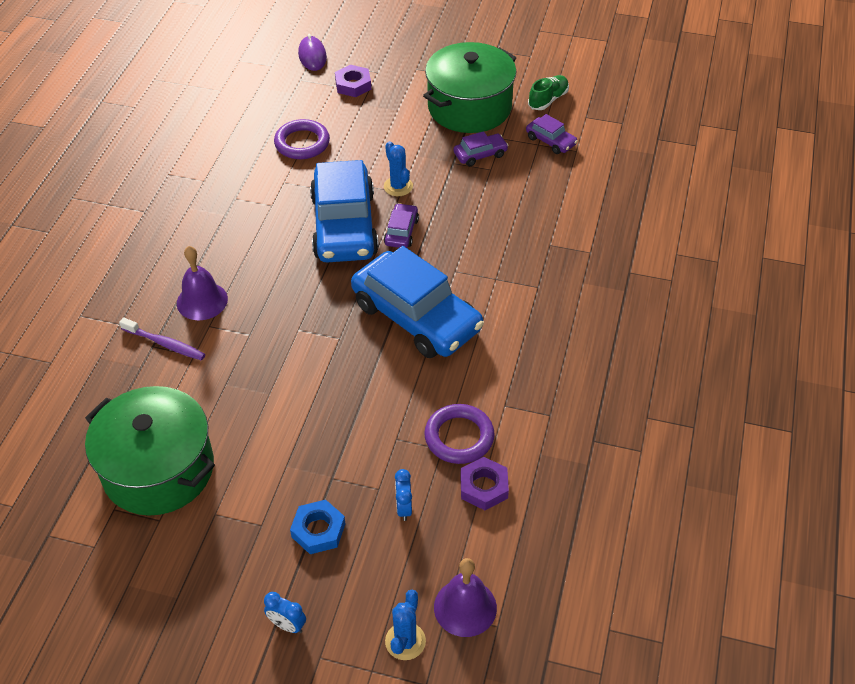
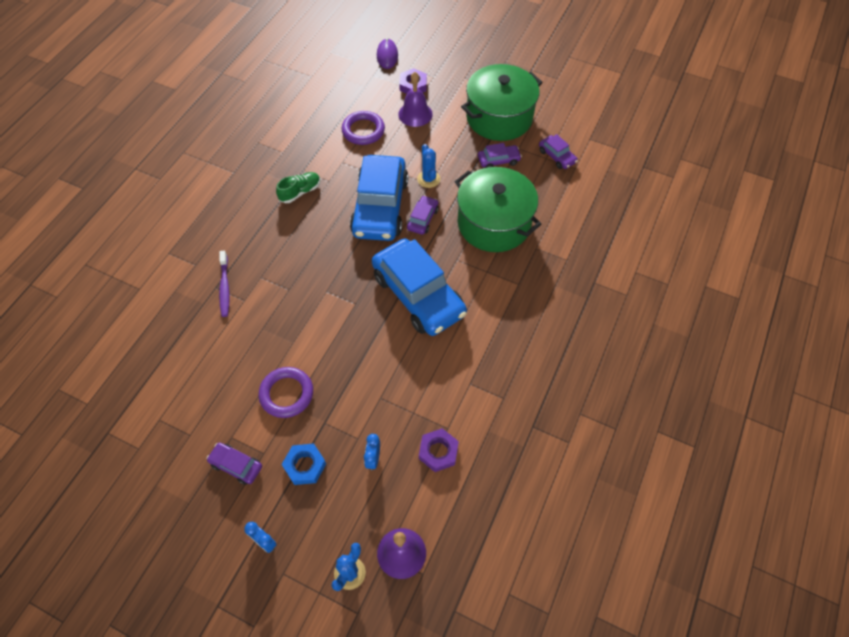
camera: 10 degrees right, 10 degrees up
green pot [85,386,215,516] -> green pot moved to [455,167,541,252]
purple toothbrush [119,318,205,361] -> purple toothbrush turned 45 degrees clockwise [219,251,229,317]
purple bell [177,246,228,320] -> purple bell moved to [398,72,433,127]
purple ring [424,404,495,464] -> purple ring moved to [259,367,313,418]
green shoe [528,75,569,110] -> green shoe moved to [276,172,320,203]
none -> purple car [206,442,262,485]

